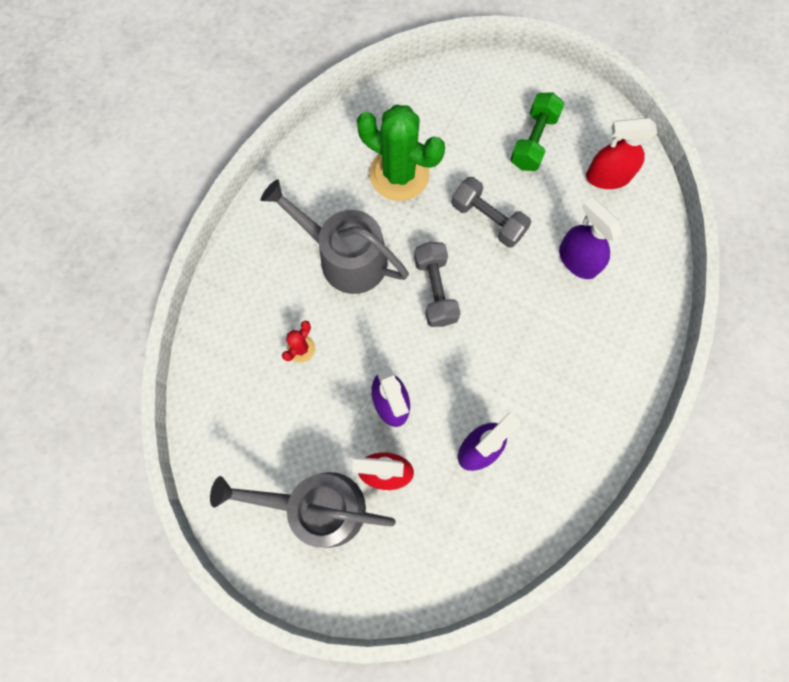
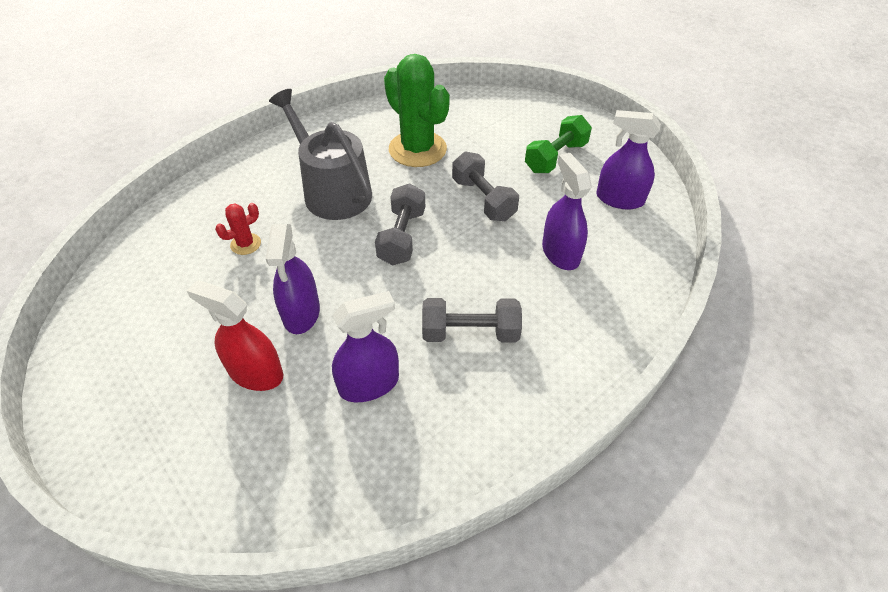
camera: 20 degrees right, 25 degrees down
grey watering can [210,472,396,548] -> none
red spray bottle [586,118,657,189] -> purple spray bottle [596,110,661,210]
none -> grey dumbbell [422,298,522,343]

